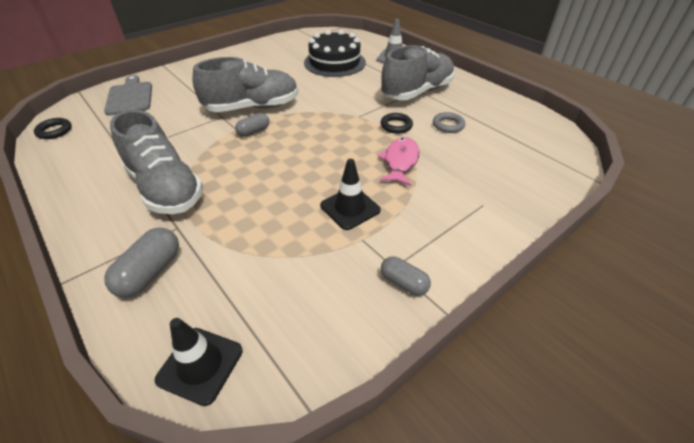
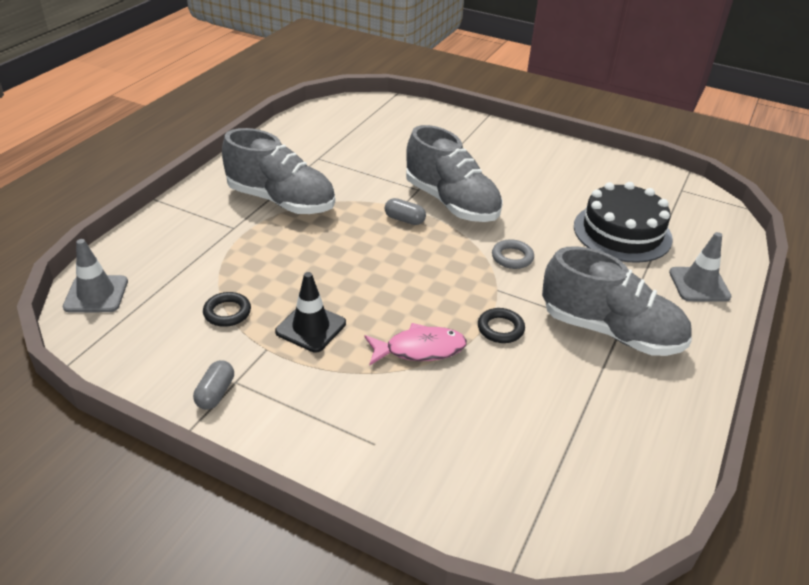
camera: 65 degrees right, 5 degrees down
black ring [34,118,72,139] -> black ring moved to [203,292,251,327]
grey cutting board [104,75,152,116] -> none
grey capsule [104,228,179,298] -> none
grey shoe [110,110,203,214] -> grey shoe turned 90 degrees counterclockwise [222,128,335,214]
black traffic cone [155,318,243,406] -> grey traffic cone [63,239,128,313]
grey ring [433,112,465,133] -> grey ring moved to [492,239,534,269]

